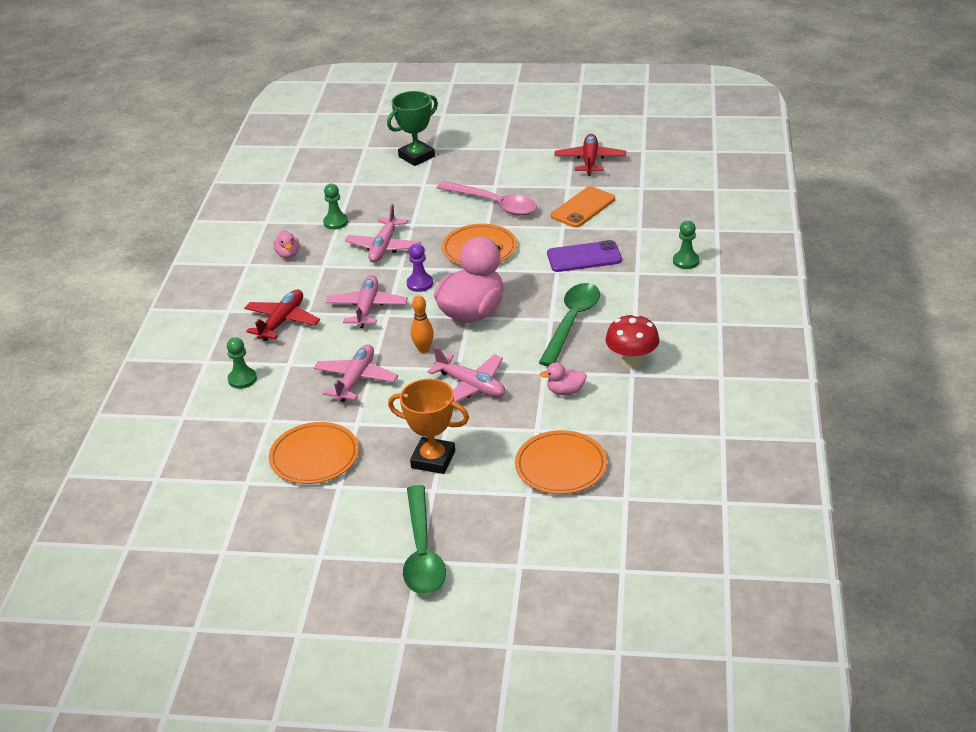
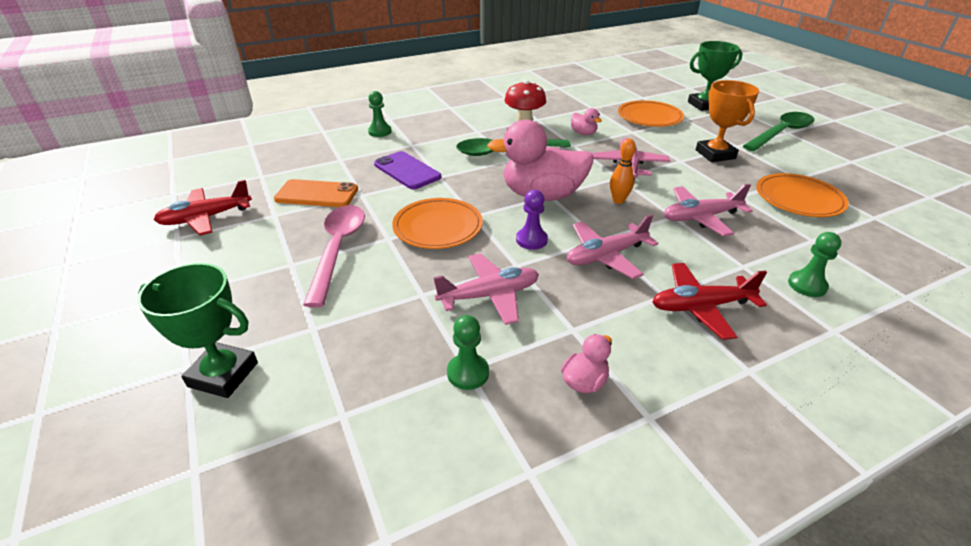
camera: 125 degrees left, 0 degrees up
none -> green trophy [688,41,742,111]

